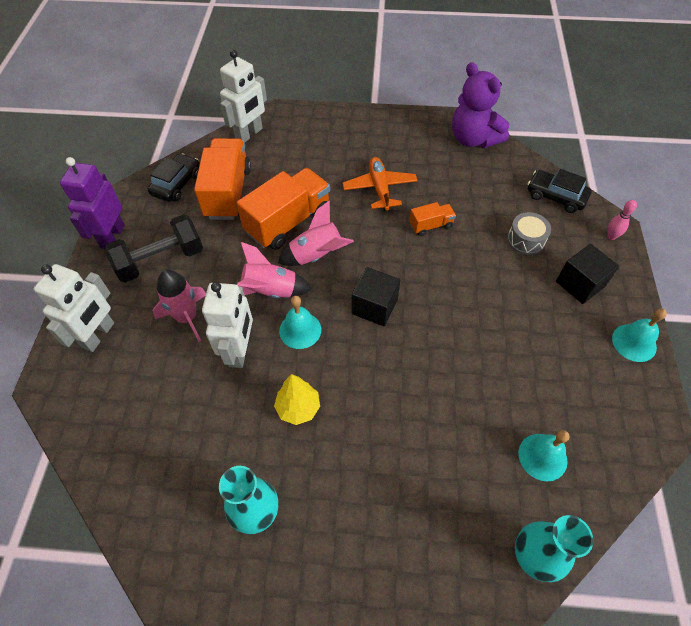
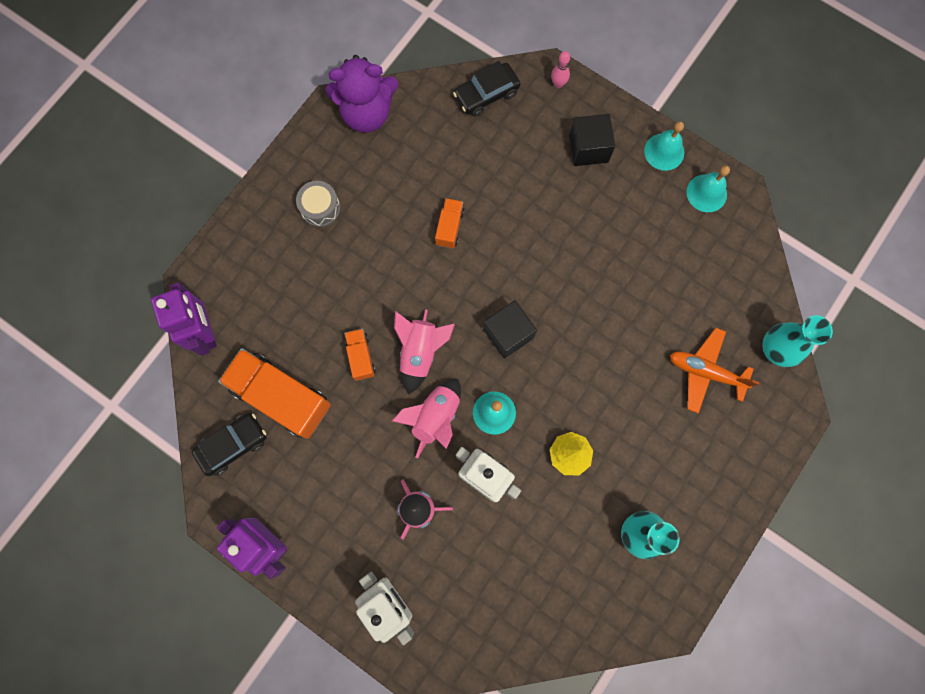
camera: 60 degrees left, 20 degrees up
black dumbbell [105,214,203,283] -> none
black car [148,153,200,202] -> black car turned 90 degrees clockwise [192,413,267,476]
white robot [220,50,267,142] -> purple robot [151,282,217,356]
orange truck [236,168,330,250] -> orange truck [344,329,376,381], size x0.48
orange plane [343,157,417,211] -> orange plane moved to [670,328,760,414]
grey drum [507,212,551,255] -> grey drum moved to [296,181,340,227]
turquoise bell [518,430,570,481] -> turquoise bell moved to [686,165,730,212]

